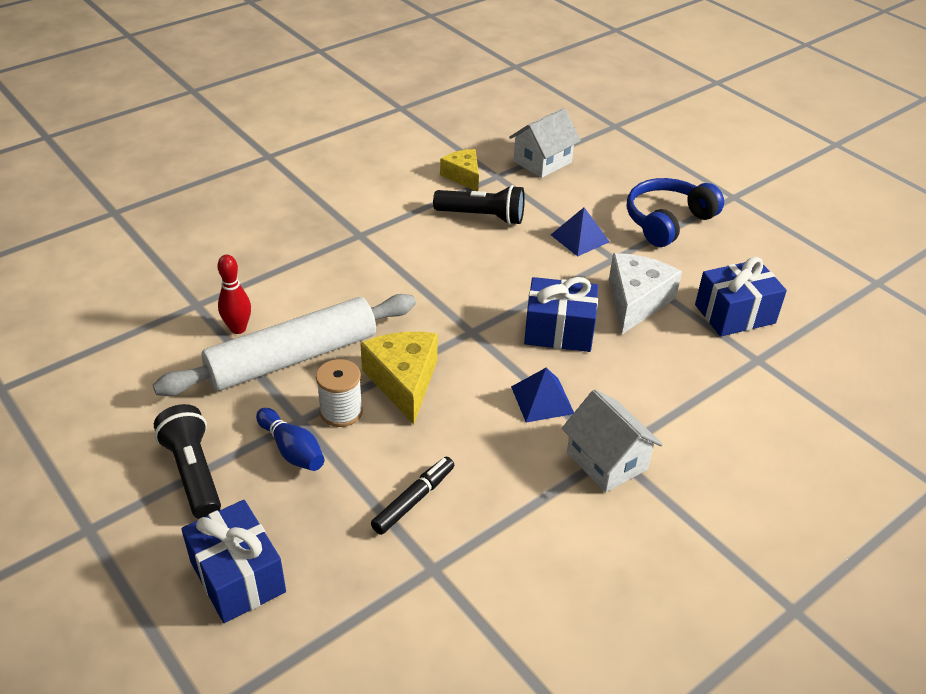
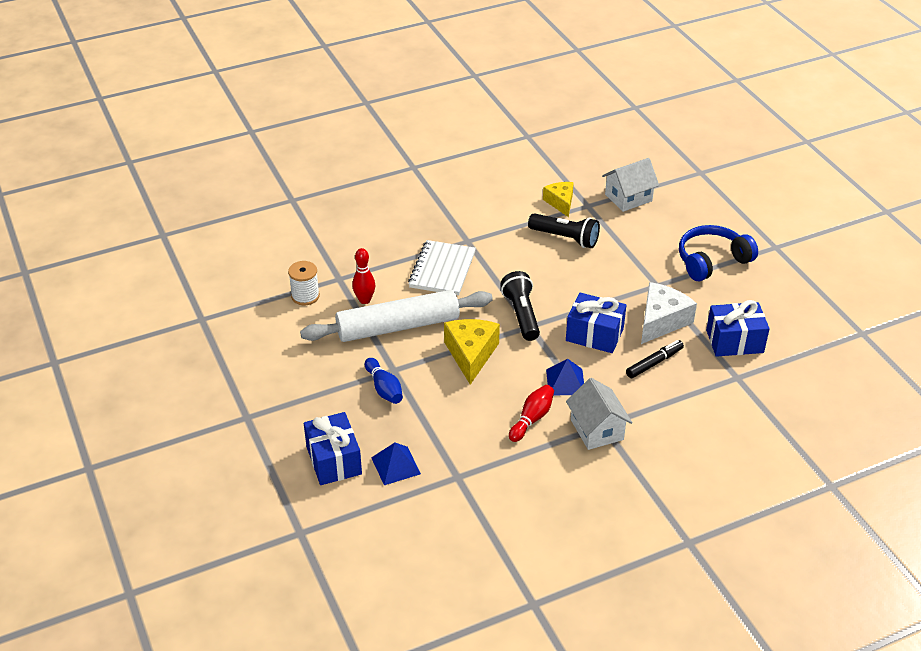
camera: 15 degrees right, 0 degrees up
black flashlight [154,404,221,519] -> black flashlight moved to [501,271,540,341]
white spool [316,359,363,427] -> white spool moved to [288,261,320,305]
black marker [371,457,454,535] -> black marker moved to [626,340,684,378]
blue pyramid [551,207,609,256] -> blue pyramid moved to [371,442,421,485]
none -> white notebook [408,240,476,295]
none -> red bowling pin [509,385,554,442]

